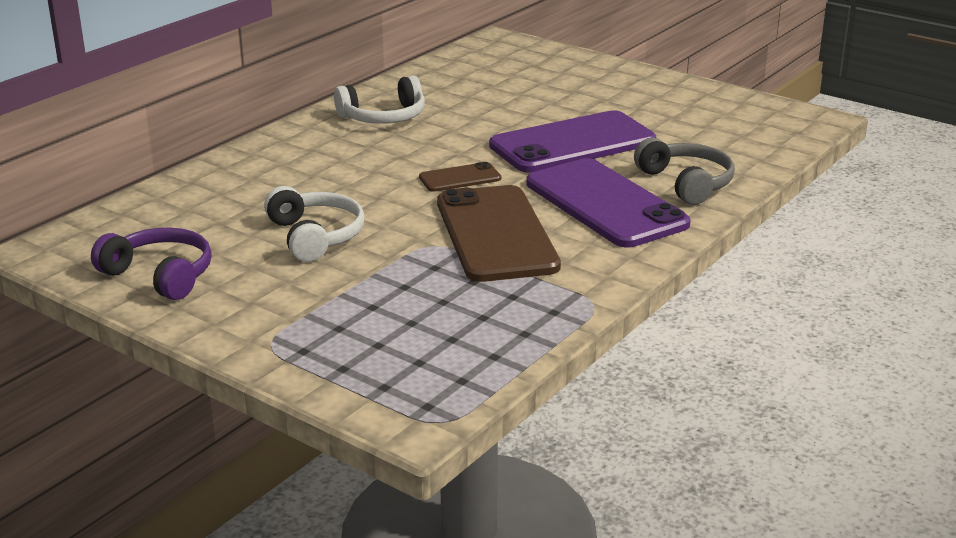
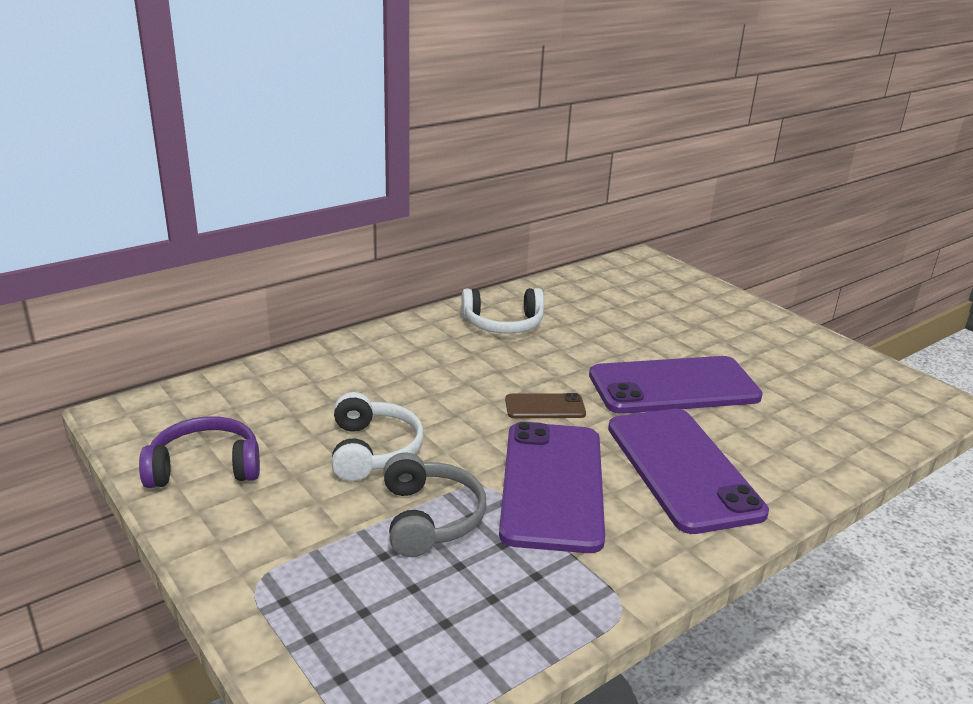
camera: 15 degrees right, 0 degrees up
purple headphones [91,227,212,300] -> purple headphones turned 60 degrees counterclockwise [139,416,260,488]
brown phone [437,185,561,282] -> purple phone [499,422,605,553]
grey headphones [634,138,735,205] -> grey headphones moved to [383,452,486,557]

